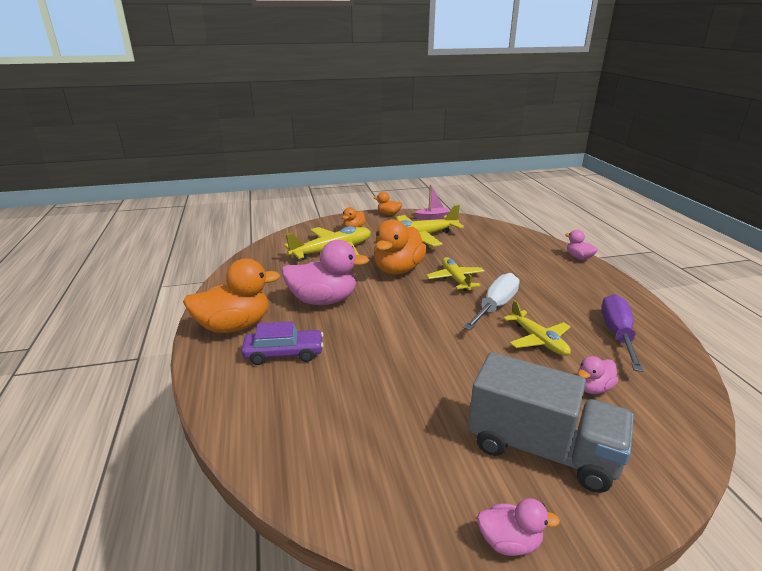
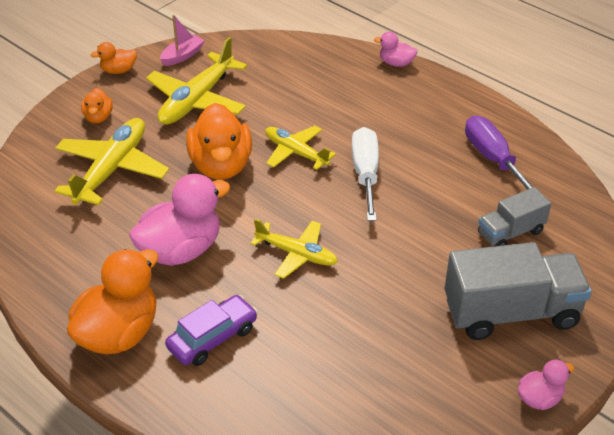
camera: 35 degrees left, 15 degrees up
yellow plane [503,300,571,356] -> yellow plane moved to [250,219,338,279]
pink duck [577,356,618,394] -> grey truck [478,187,551,246]

